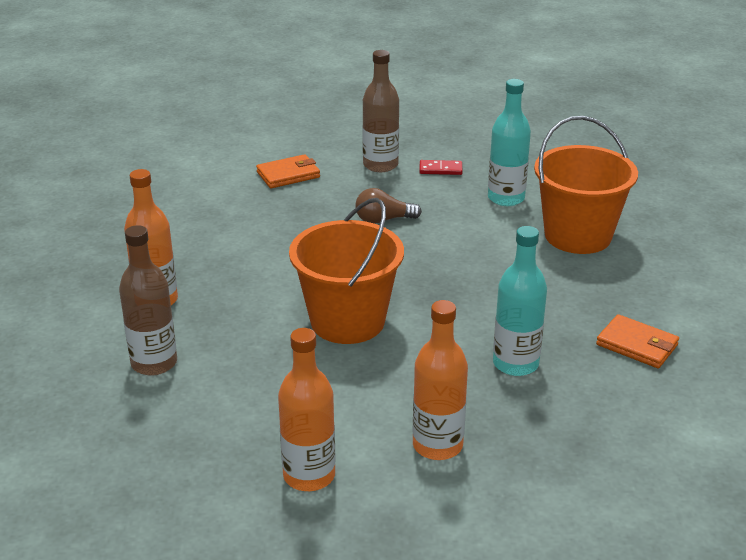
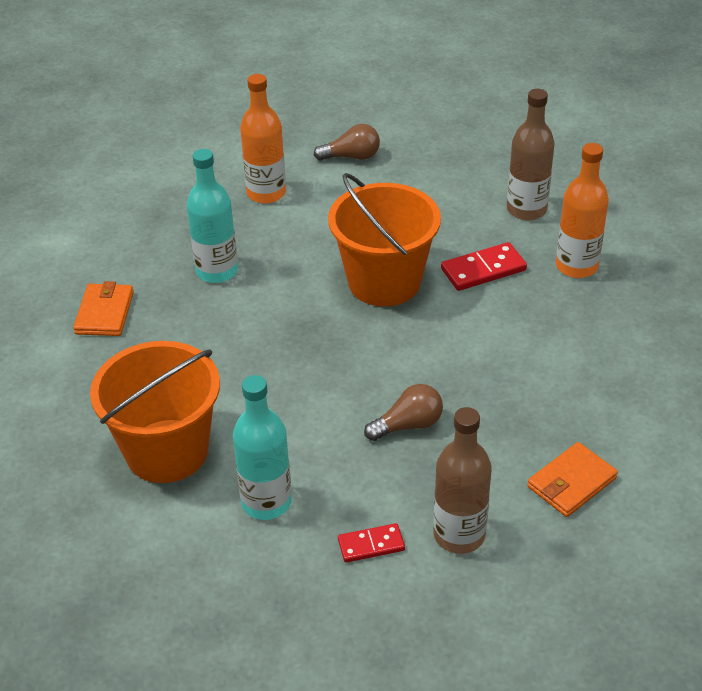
camera: 165 degrees right, 10 degrees up
orange bottle [278,328,336,491] -> brown light bulb [314,124,380,161]
orange wallet [596,314,679,368] -> orange wallet turned 75 degrees clockwise [73,281,134,336]
none -> red domino [441,242,527,291]

